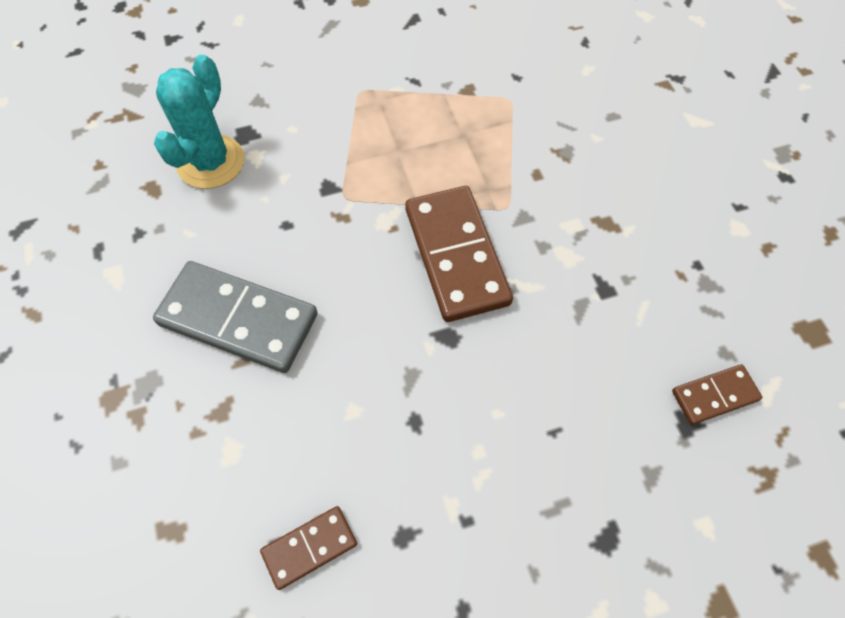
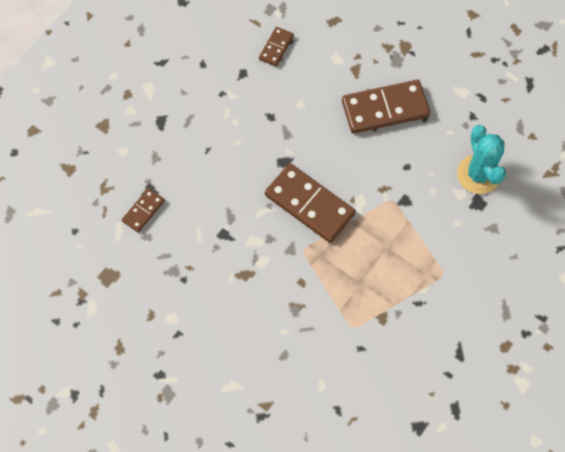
camera: 145 degrees right, 5 degrees up
grey domino [153,261,318,373] -> brown domino [342,80,430,133]

